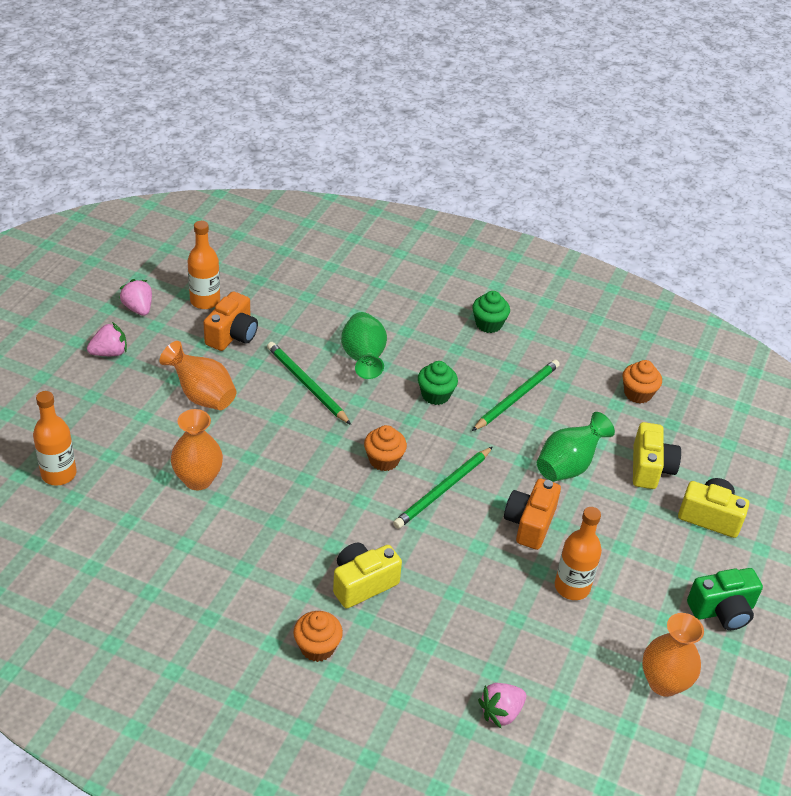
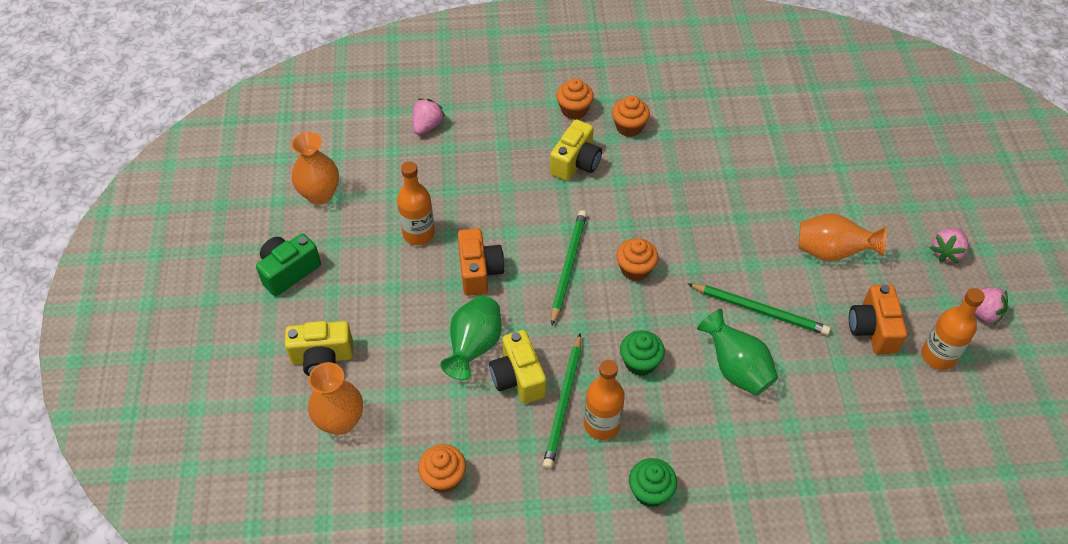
camera: 155 degrees right, 10 degrees up
orange bottle [33,391,76,486] -> orange bottle moved to [584,360,625,440]
orange vase [171,409,223,490] -> orange vase moved to [308,362,363,435]
yellow camera [633,422,681,489] -> yellow camera moved to [489,330,546,404]
none -> orange cupcake [612,96,650,137]

